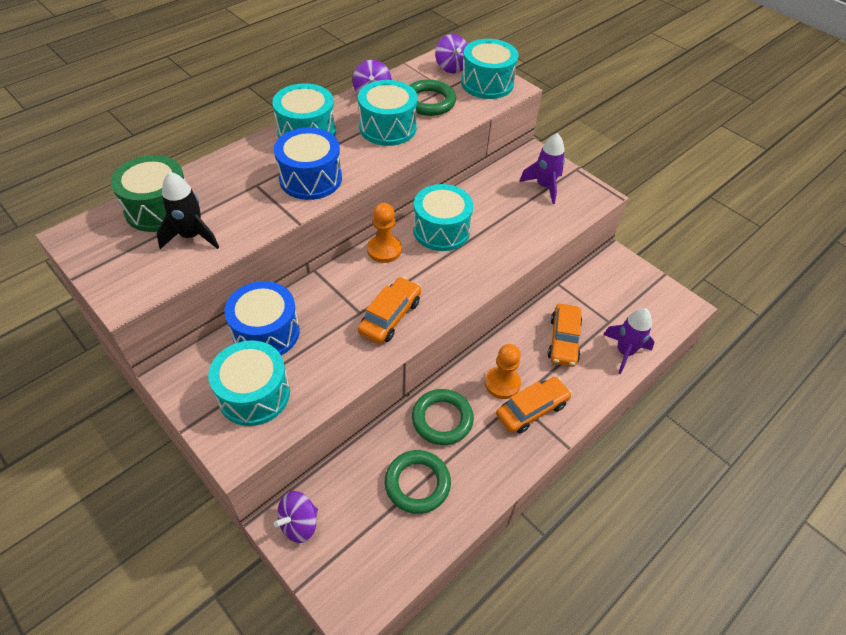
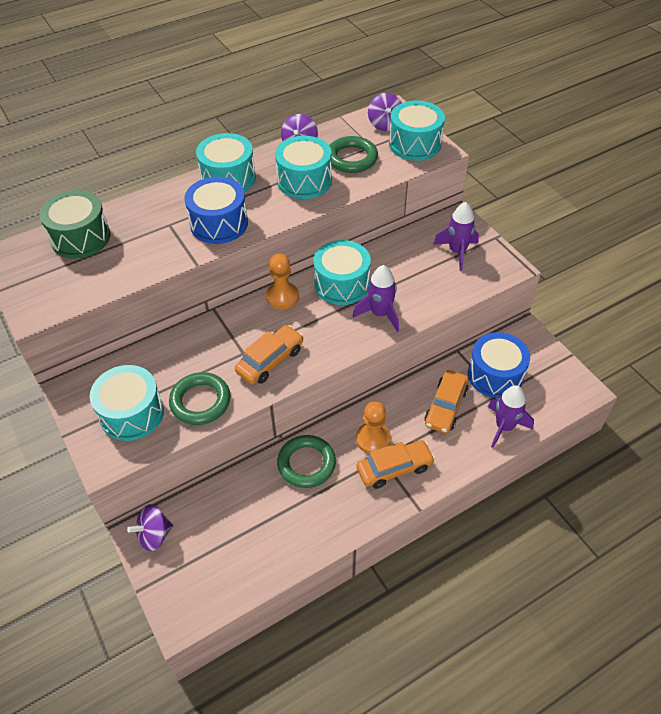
camera: 15 degrees right, 0 degrees up
black rocket [157,172,219,249] -> none
blue drum [224,281,300,355] -> blue drum moved to [468,332,530,398]
green ring [385,450,451,514] -> green ring moved to [169,372,231,425]
none -> purple rocket [353,265,399,332]

